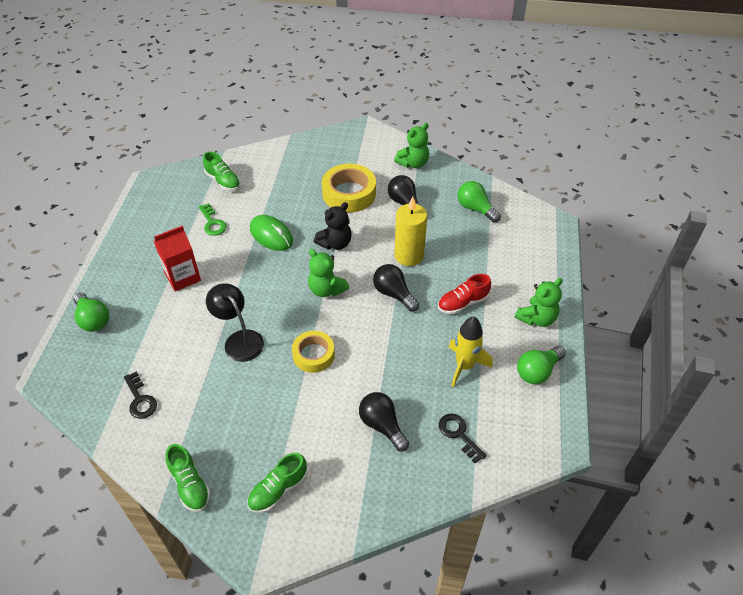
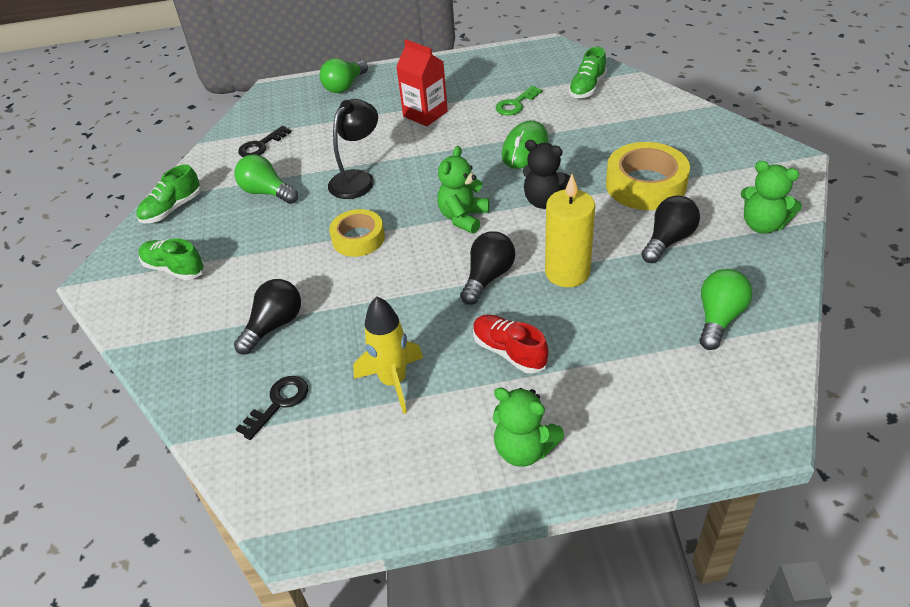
camera: 75 degrees right, 5 degrees down
green light bulb [517,346,566,384] -> green light bulb moved to [234,154,298,204]

